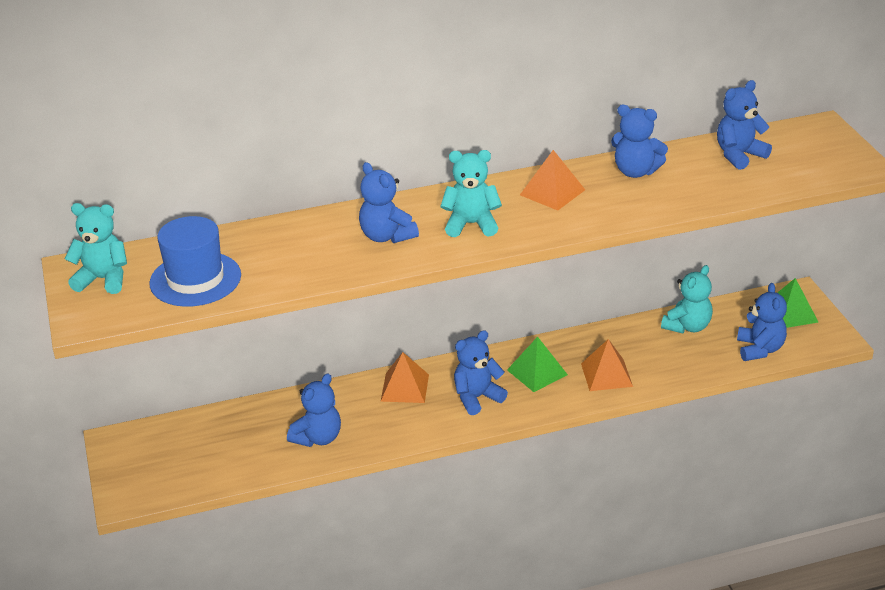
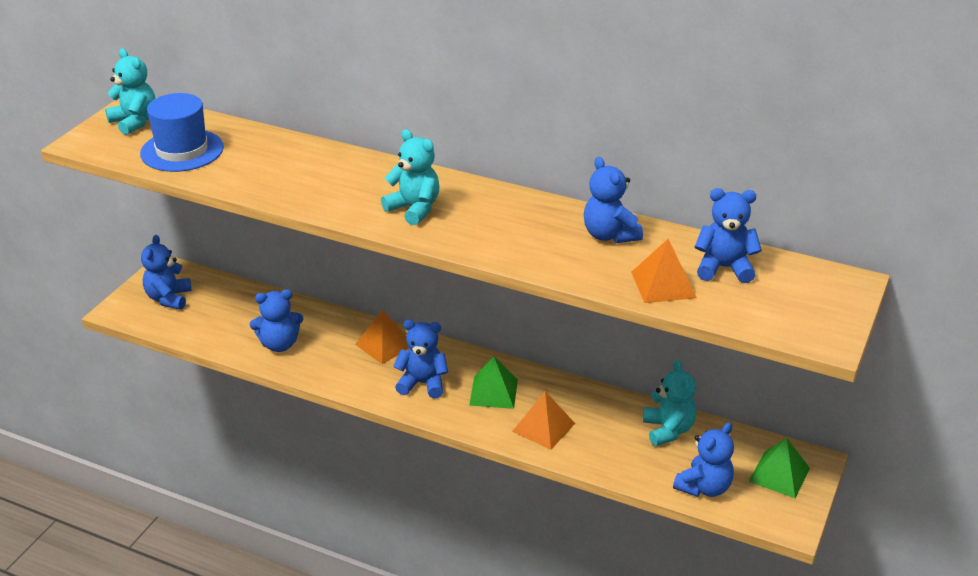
camera: 40 degrees right, 0 degrees up
blue teddy bear [359,162,419,243] -> blue teddy bear moved to [141,235,191,310]
orange pyramid [520,150,585,210] -> orange pyramid moved to [631,239,697,303]
turquoise teddy bear [661,265,713,333] -> turquoise teddy bear turned 90 degrees counterclockwise [643,360,696,446]

